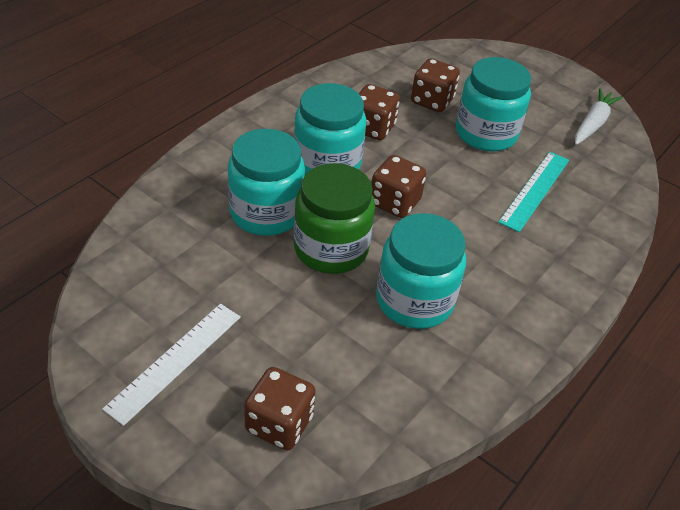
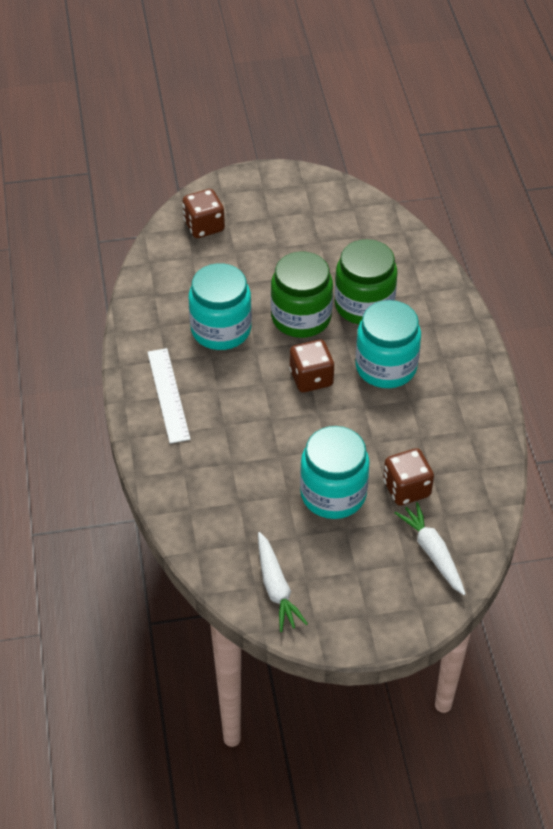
camera: 135 degrees right, 5 degrees up
white ruler [102,304,241,426] -> white ruler moved to [147,348,190,444]
turquoise jar [228,129,305,236] -> green jar [335,239,398,324]
brown dice [358,84,400,140] -> none
turquoise ruler [498,152,569,232] -> none
none -> white carrot [394,502,465,595]

